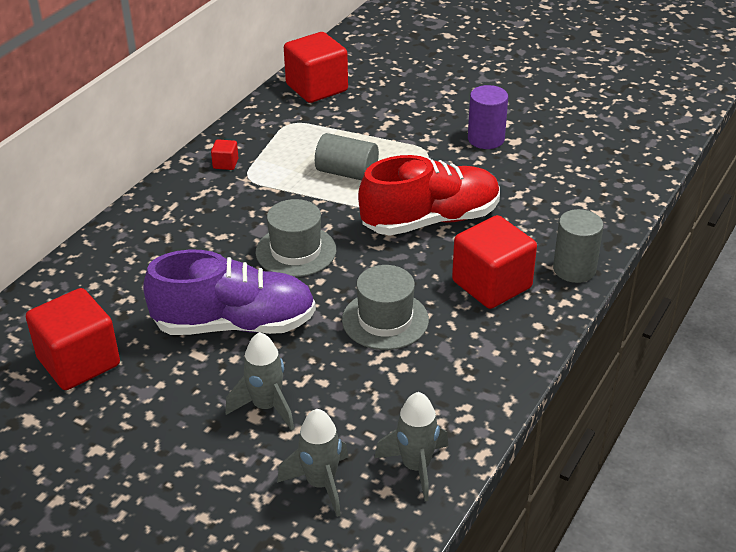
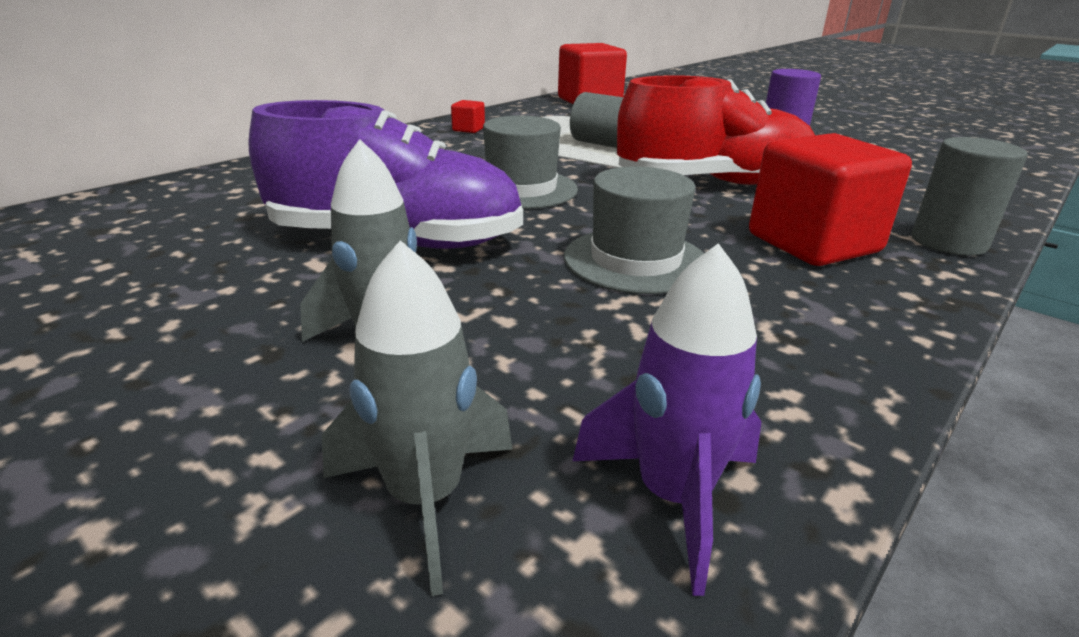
camera: 10 degrees right, 10 degrees down
red cube [26,288,120,390] -> none
grey rocket [374,392,449,501] -> purple rocket [573,243,761,596]

